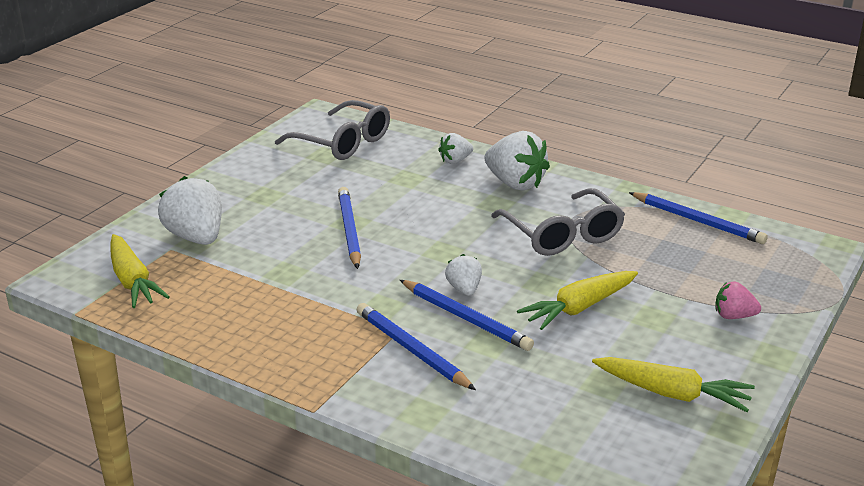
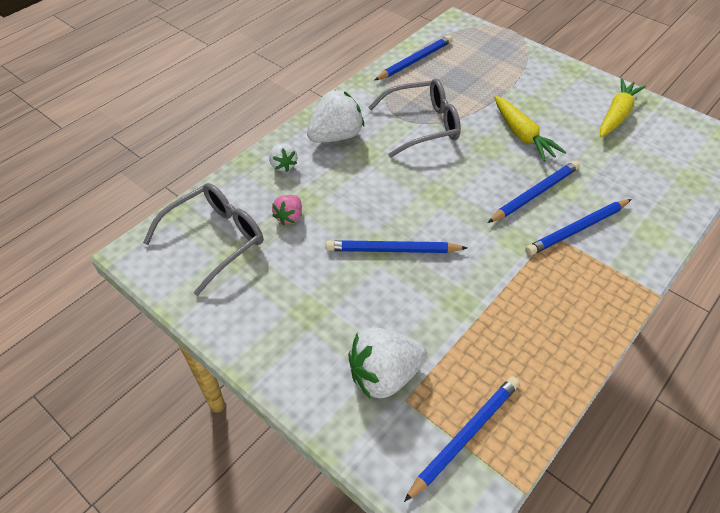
camera: 80 degrees left, 20 degrees up
yellow carrot [110,234,170,308] -> blue pencil [404,376,520,502]
white strawberry [445,254,482,296] -> none
pink strawberry [715,282,761,319] -> pink strawberry moved to [272,195,302,225]

